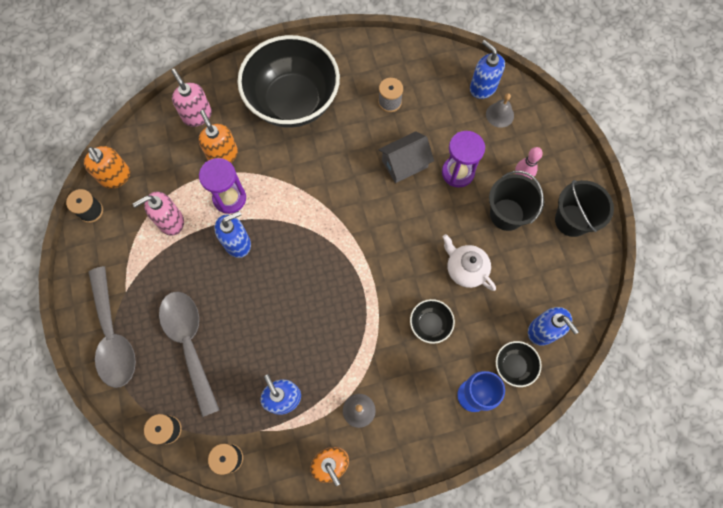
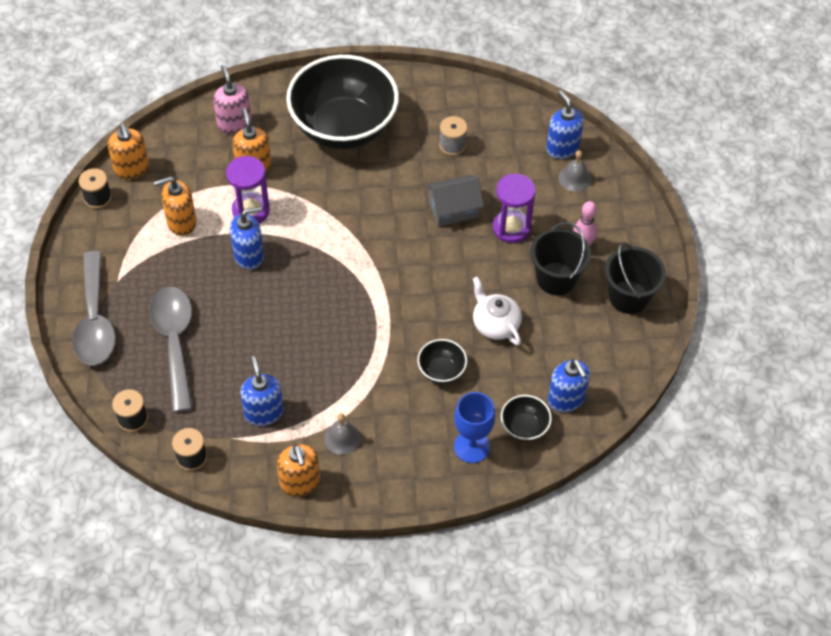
camera: 10 degrees right, 15 degrees down
pink soap dispenser [133,191,184,236] -> orange soap dispenser [154,177,197,236]

